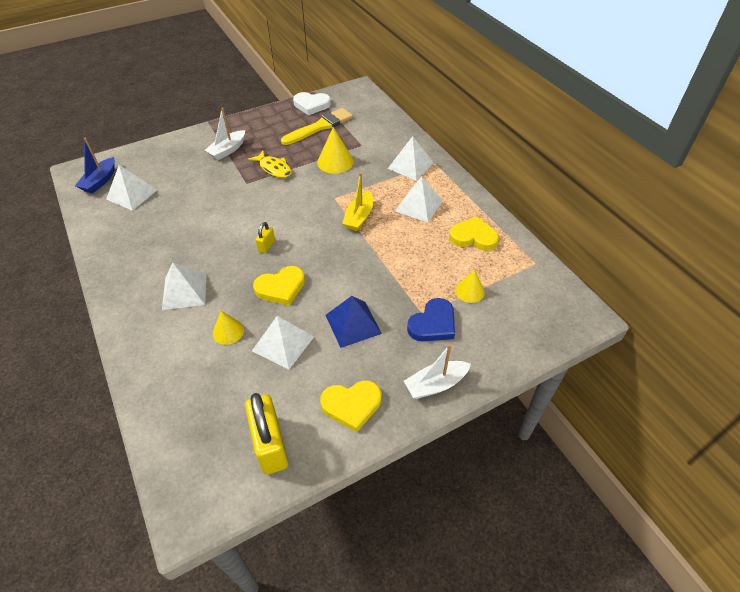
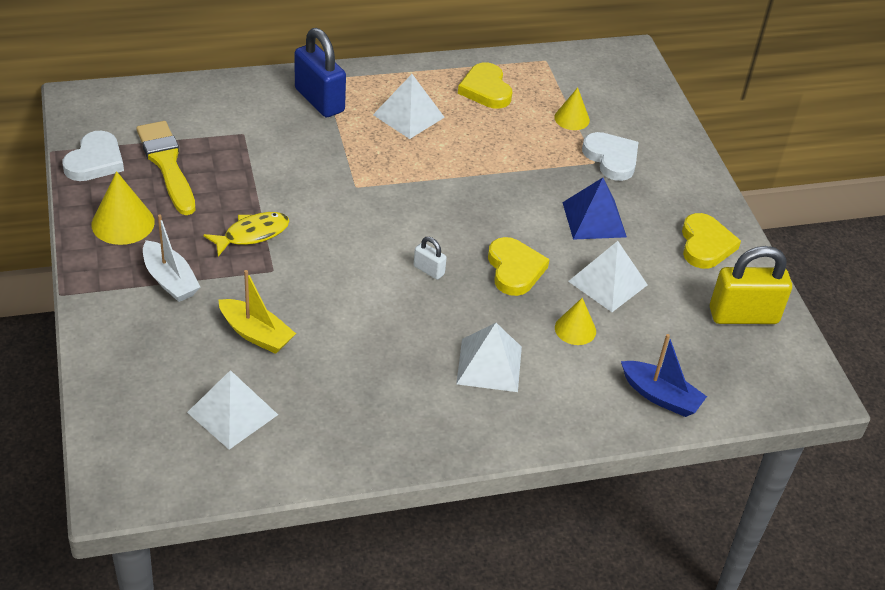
camera: 80 degrees left, 5 degrees down
blue boat [75,137,115,194] -> blue boat moved to [621,334,707,417]
yellow padlock [255,222,275,253] -> white padlock [414,237,447,280]
yellow cone [317,127,354,174] -> yellow cone moved to [92,171,155,245]
yellow boat [342,172,373,231] -> yellow boat moved to [219,270,296,354]
white pyramid [388,136,434,181] -> blue padlock [295,28,346,117]
white boat [404,344,471,399] -> none
blue heart [407,298,455,341] -> white heart [582,132,638,181]
yellow heart [449,216,499,251] -> yellow heart turned 45 degrees counterclockwise [458,63,512,109]

